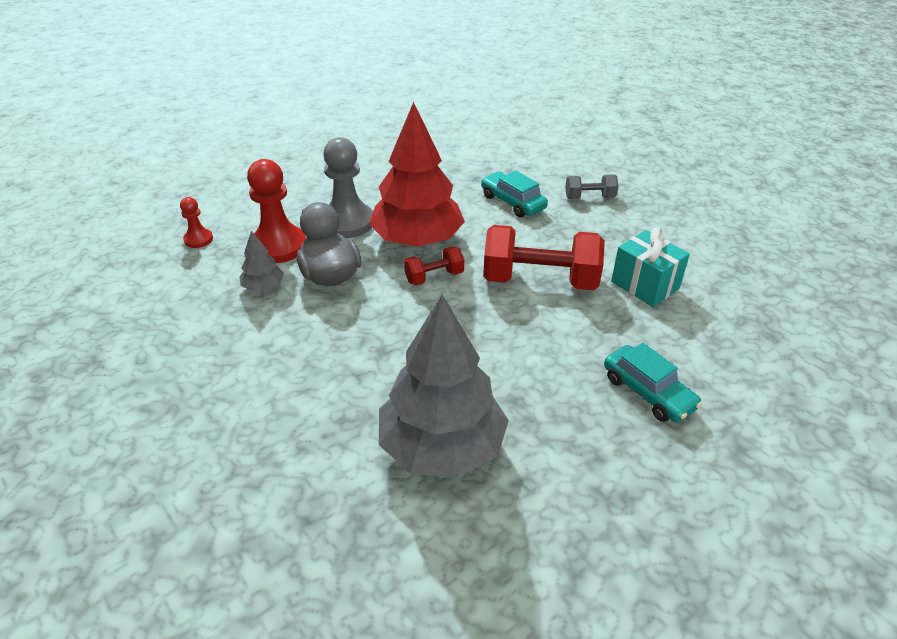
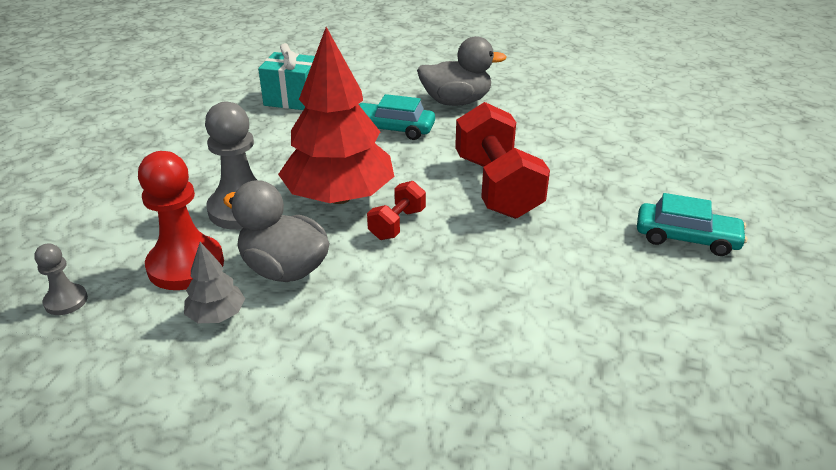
camera: 35 degrees left, 5 degrees down
red pawn [180,197,213,248] -> grey pawn [34,243,88,315]
grey tree [379,294,509,478] -> none
red dumbbell [483,225,605,290] -> red dumbbell turned 75 degrees counterclockwise [455,102,550,219]
grey dumbbell [565,174,619,199] -> grey duck [417,36,507,106]
turquoise gift [611,227,690,307] -> turquoise gift moved to [258,43,315,110]

